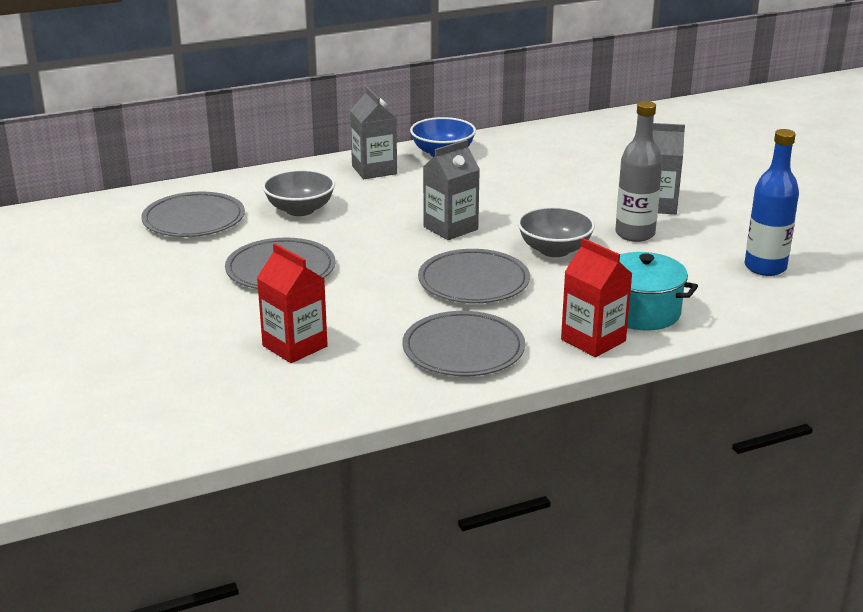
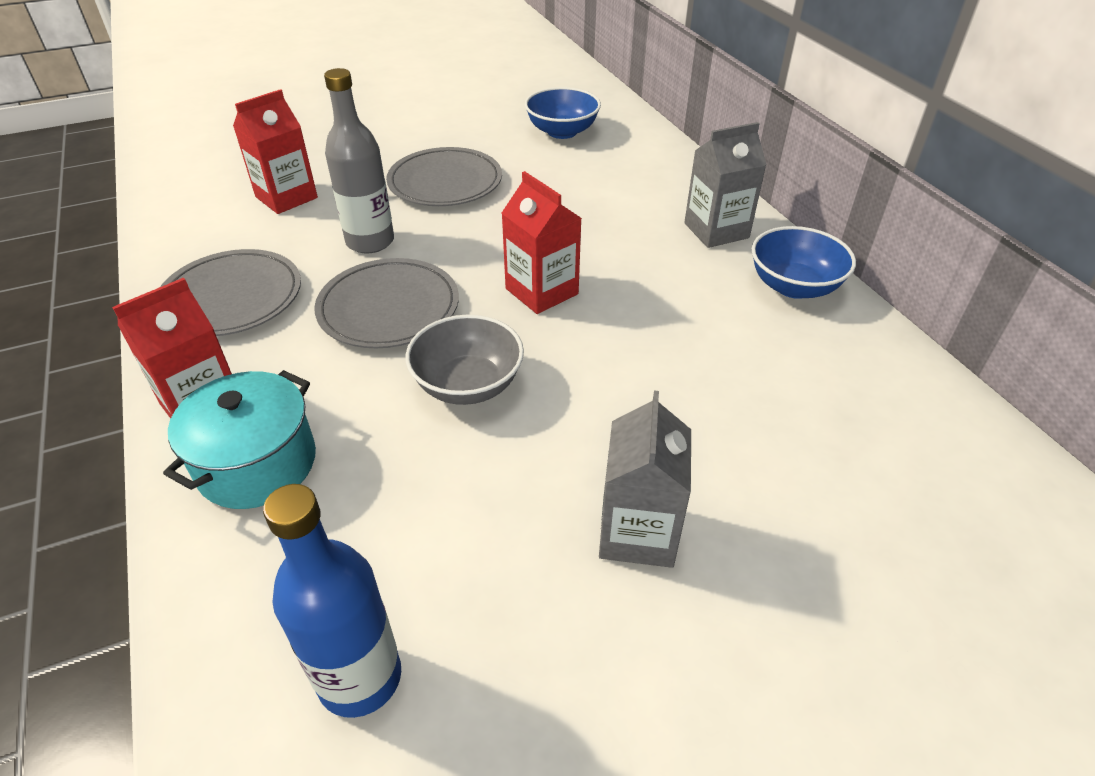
camera: 90 degrees right, 15 degrees up
grey plate [141,191,245,237] -> blue bowl [525,87,601,139]
grey bowl [262,169,335,216] -> none
grey carton [423,140,480,240] -> red carton [502,171,582,314]
grey bottle [615,101,663,242] -> grey bottle moved to [324,68,394,254]

